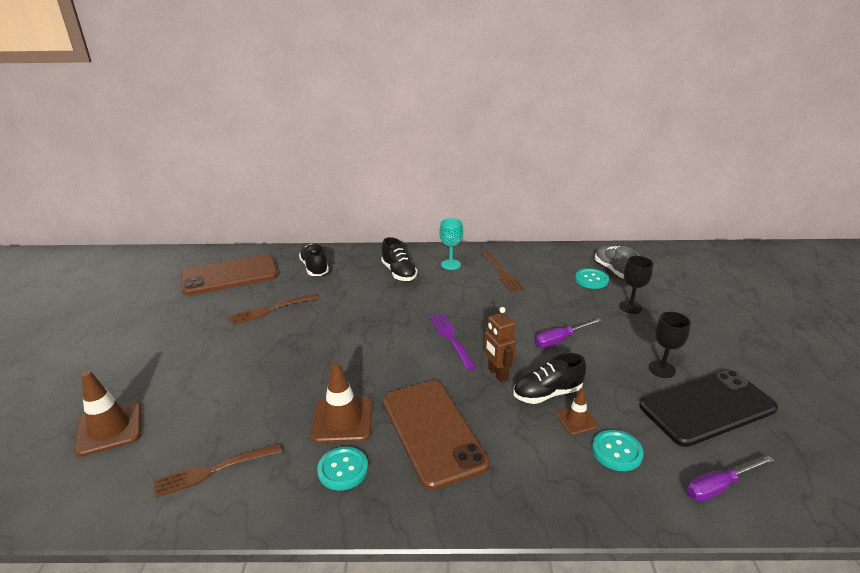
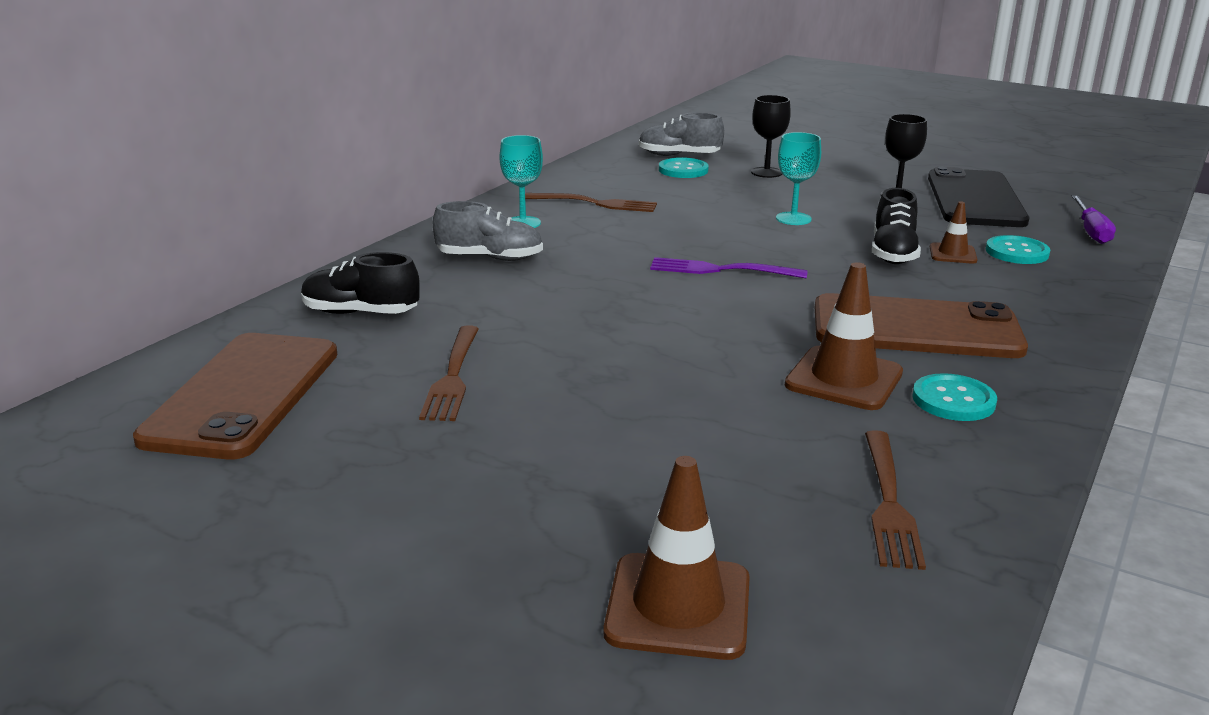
camera: 60 degrees left, 5 degrees down
black shoe [381,237,418,281] -> grey shoe [433,201,543,261]
brown robot [484,307,516,382] -> none
purple screwdriver [535,318,602,348] -> turquoise goblet [776,132,821,225]

